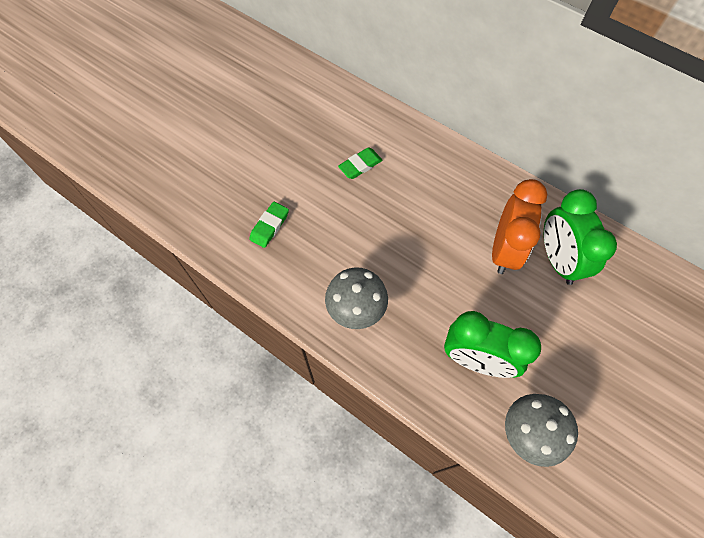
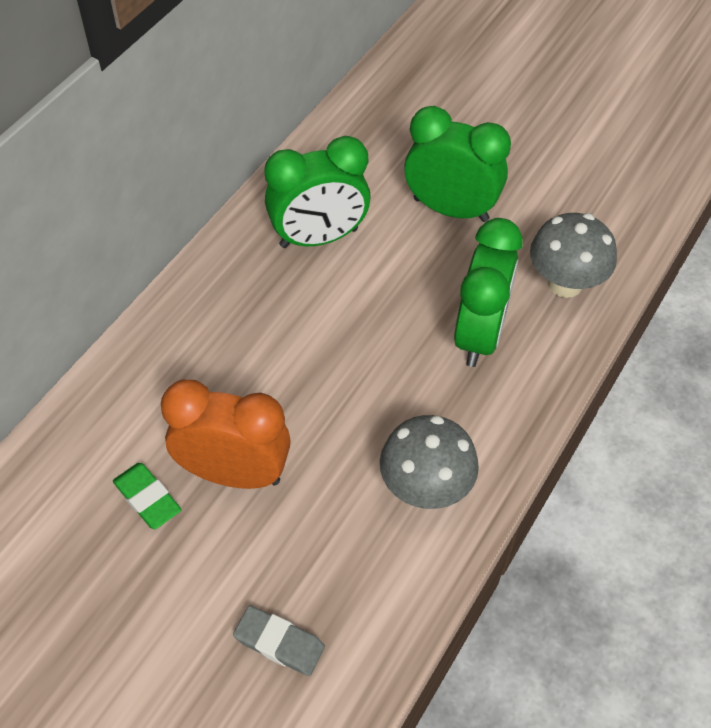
camera: 95 degrees left, 10 degrees down
green eraser [249,202,289,248] -> grey eraser [233,606,325,676]
orange clock [492,179,547,274] -> orange clock moved to [161,380,291,489]
none -> green clock [404,106,511,222]

